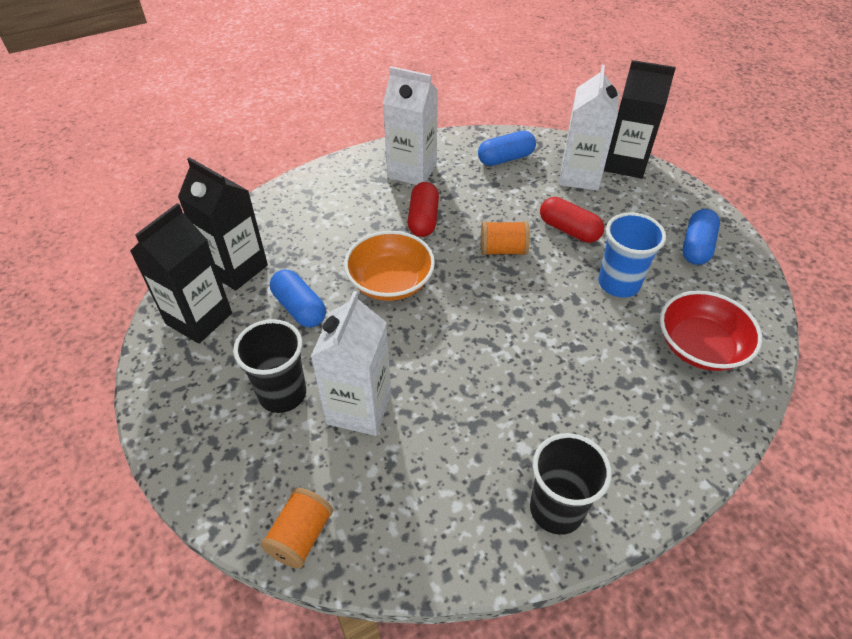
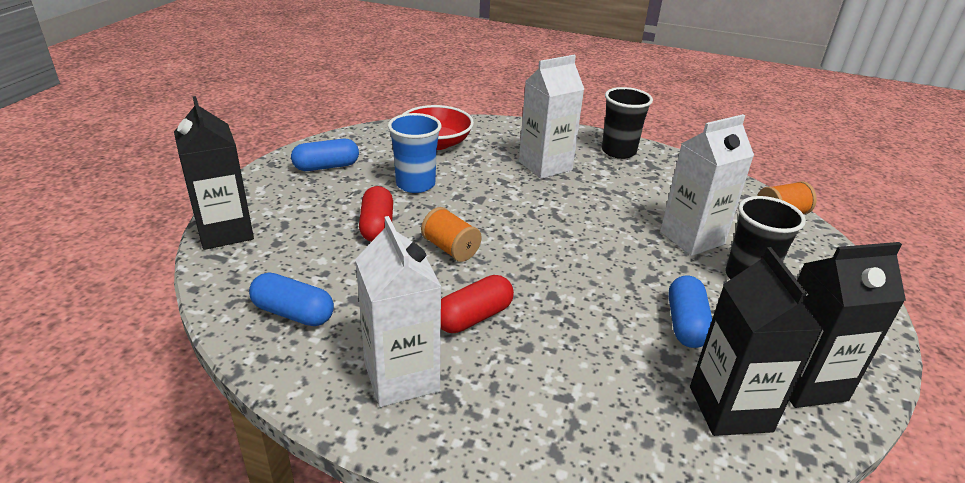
camera: 135 degrees left, 15 degrees down
orange bowl [344,231,435,301] -> none
white carton [559,65,619,191] -> white carton moved to [519,55,584,179]

